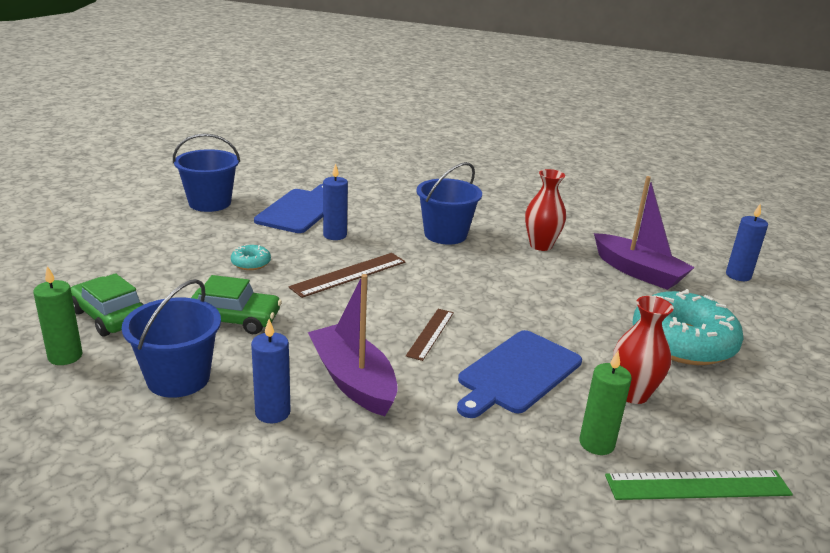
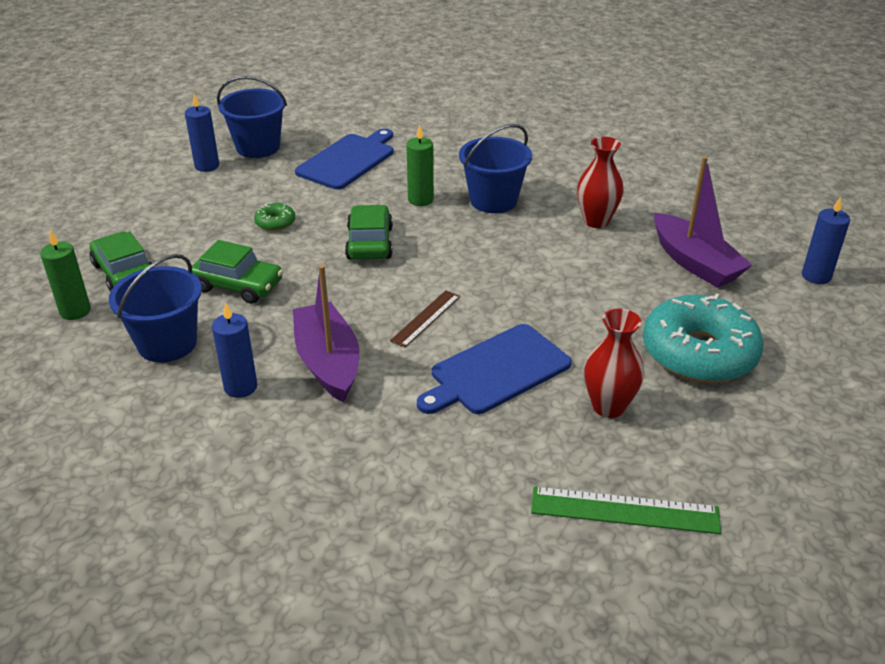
camera: 15 degrees right, 10 degrees up
turquoise donut [231,244,271,270] -> green donut [254,203,295,231]
brown ruler [289,253,406,298] -> green car [345,205,393,260]
blue candle [323,164,348,240] -> blue candle moved to [185,93,219,172]
green candle [579,351,632,455] -> green candle moved to [406,125,434,206]

